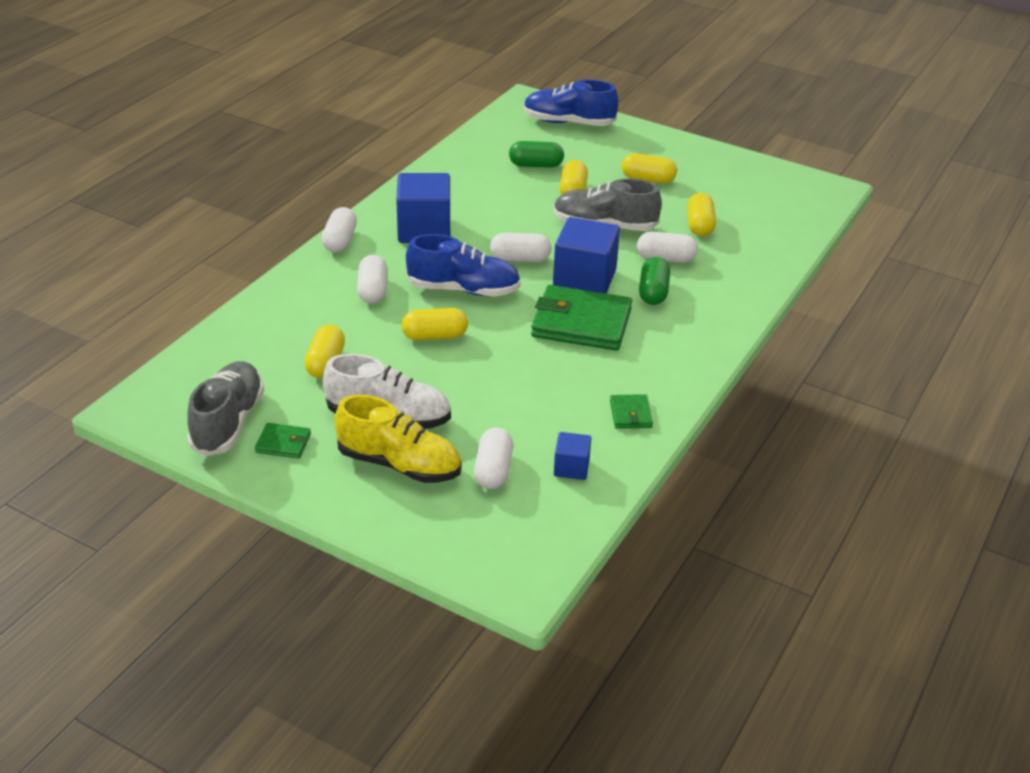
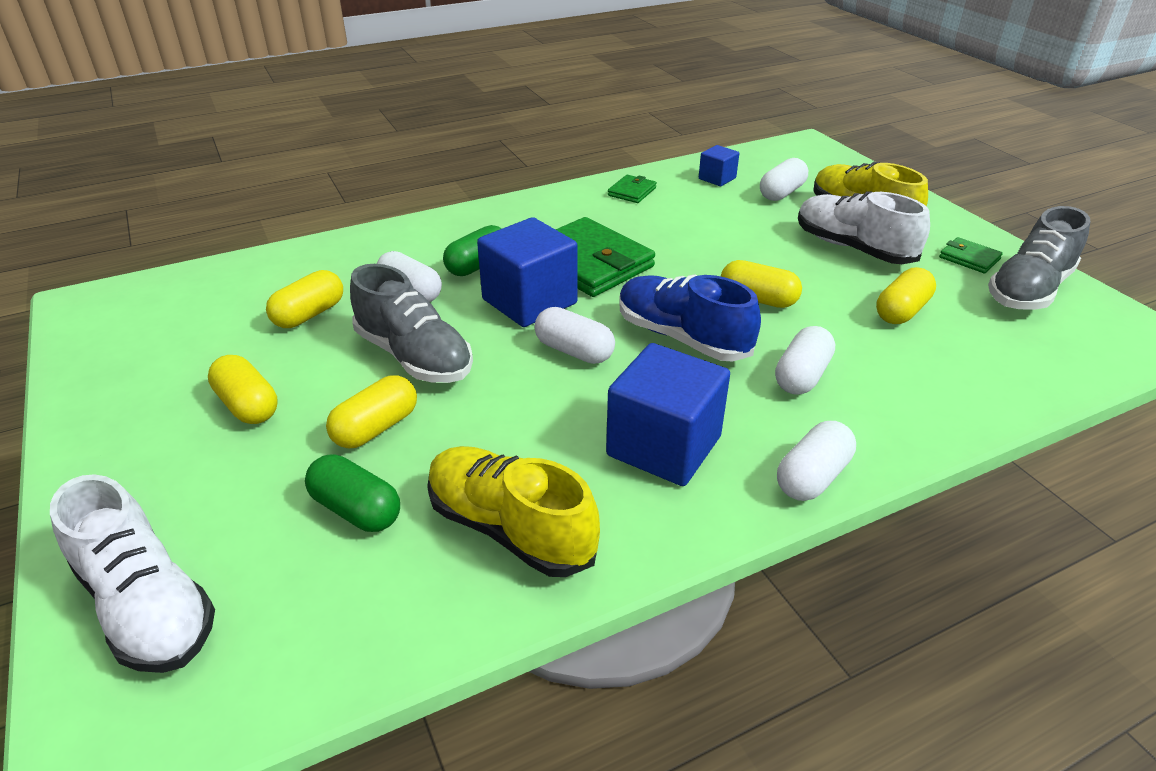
camera: 145 degrees left, 0 degrees up
blue shoe [524,80,618,126] -> white shoe [50,474,215,673]
none -> yellow shoe [427,446,600,577]

